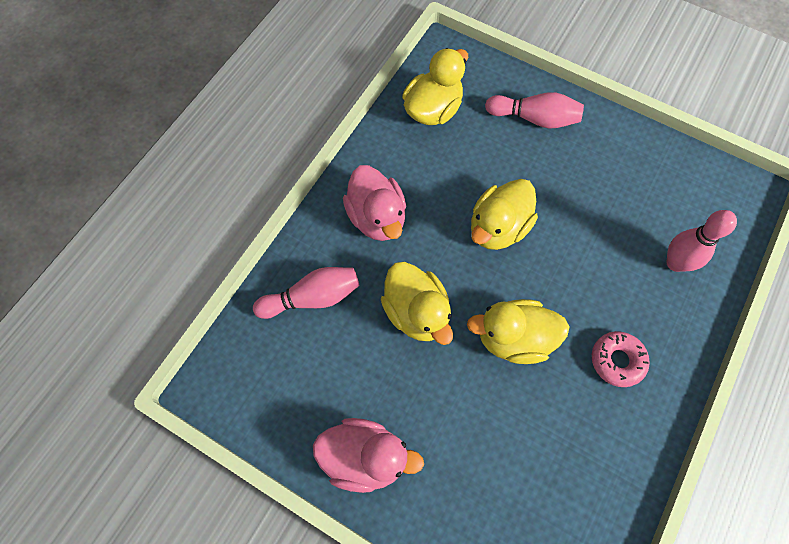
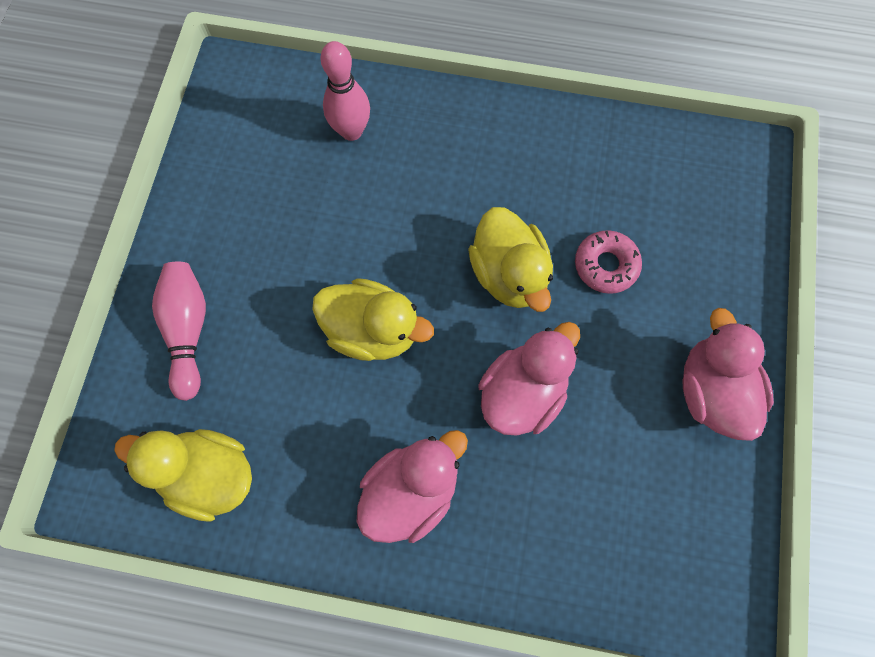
camera: 110 degrees left, 5 degrees up
pink bowling pin [253,267,360,319] -> none
yellow duck [381,262,453,345] -> pink duck [478,322,580,436]
pink donut [592,331,650,387] -> pink donut moved to [575,230,642,294]

